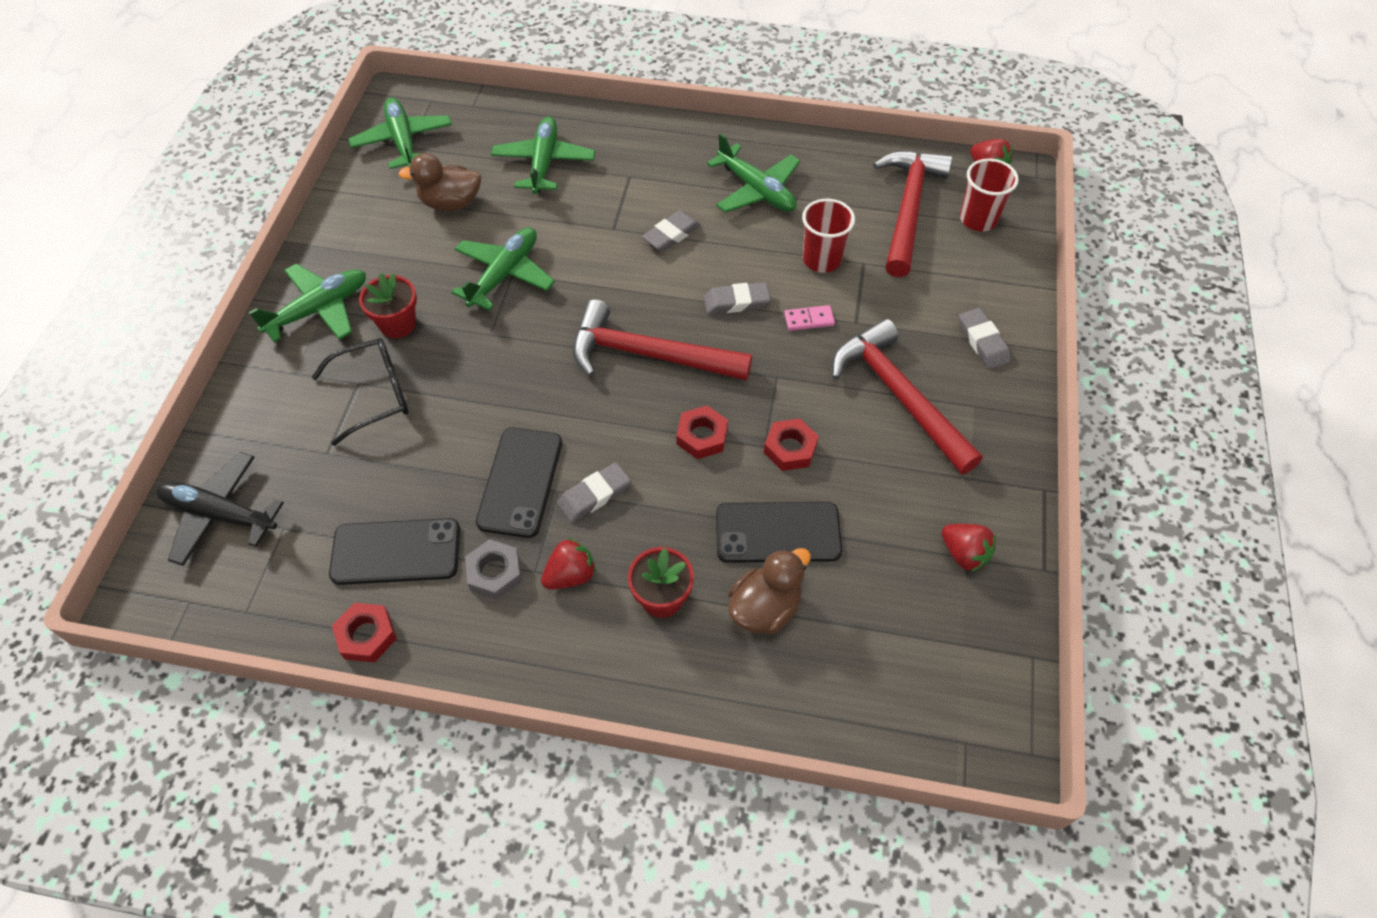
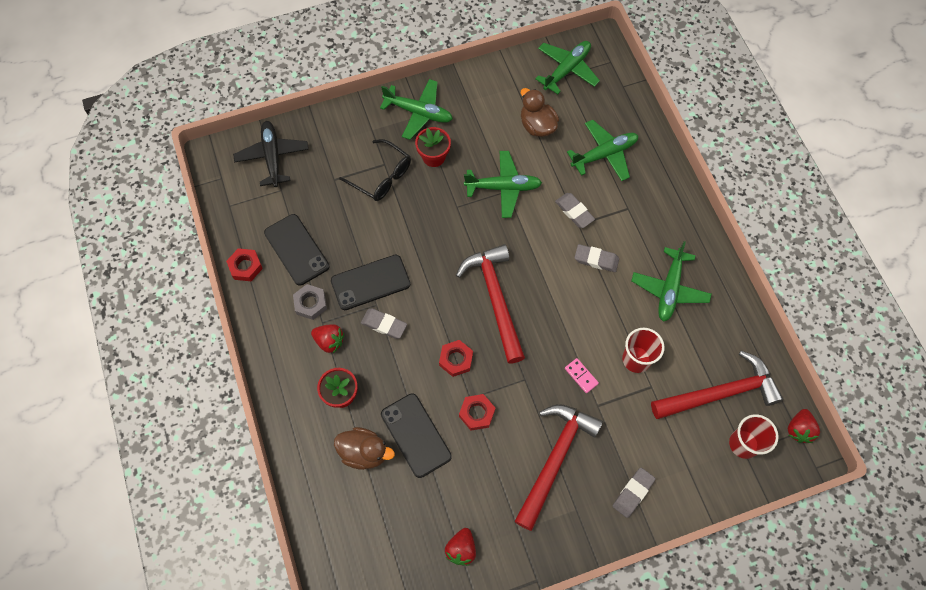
camera: 60 degrees right, 10 degrees up
grey eraser [704,282,770,314] -> grey eraser moved to [555,193,595,228]

